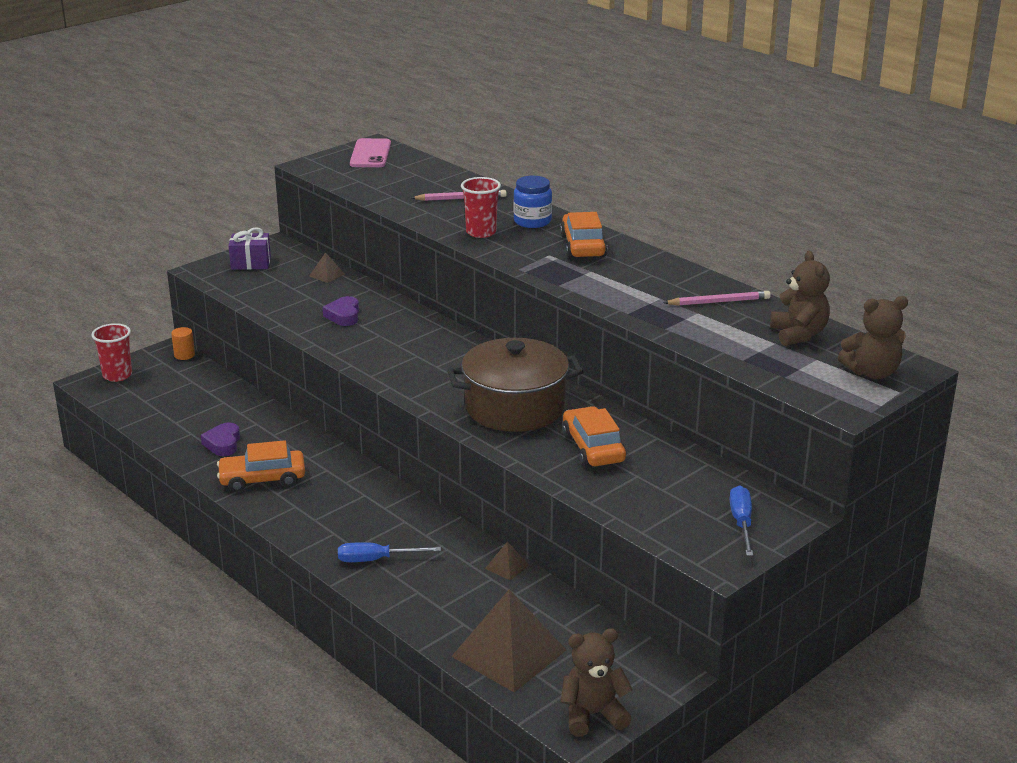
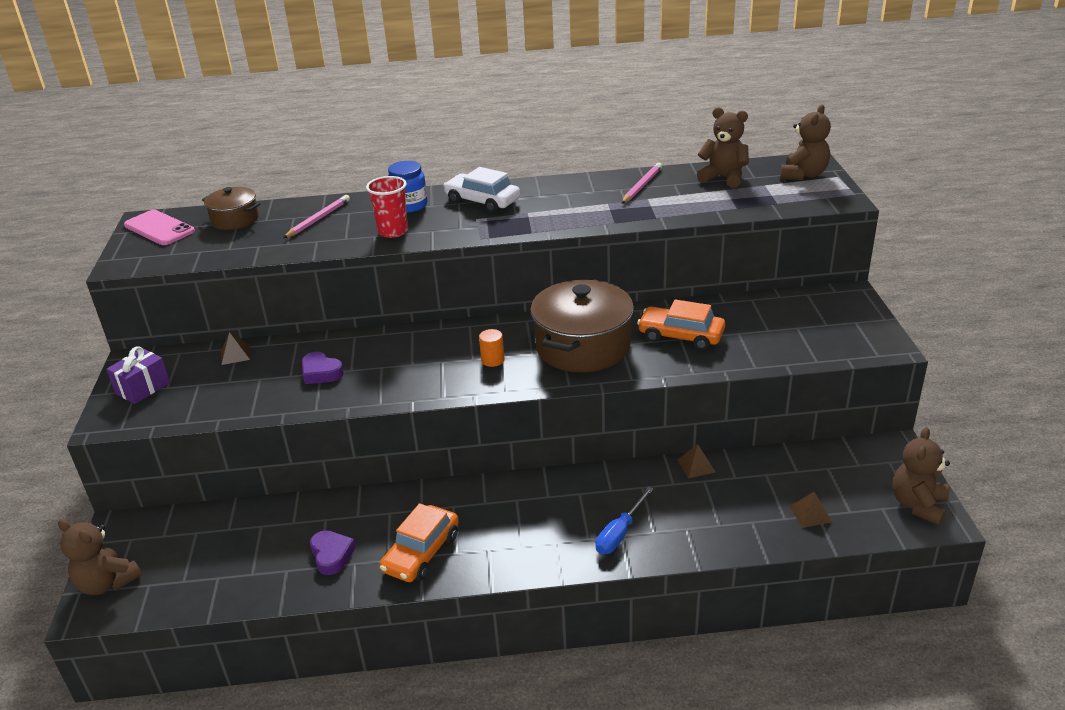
camera: 50 degrees left, 5 degrees up
red cup [91,323,132,382] -> brown teddy bear [58,519,142,595]
orange cylinder [171,327,195,360] -> orange cylinder moved to [479,329,505,367]
purple heart [201,422,240,456] -> purple heart turned 150 degrees counterclockwise [310,530,356,575]
brown pyramid [451,589,566,692] -> brown pyramid [789,492,832,528], size x0.42
orange car [560,212,607,258] -> white car [443,167,520,213]
blue screwdriver [730,485,753,556] -> none
none -> brown pot [202,187,260,230]

